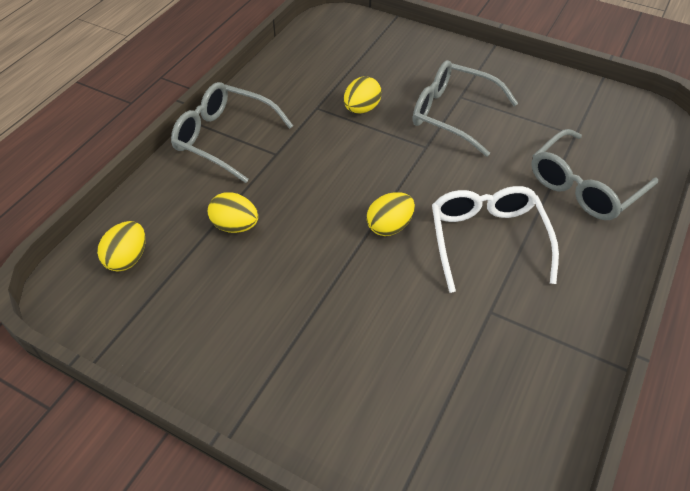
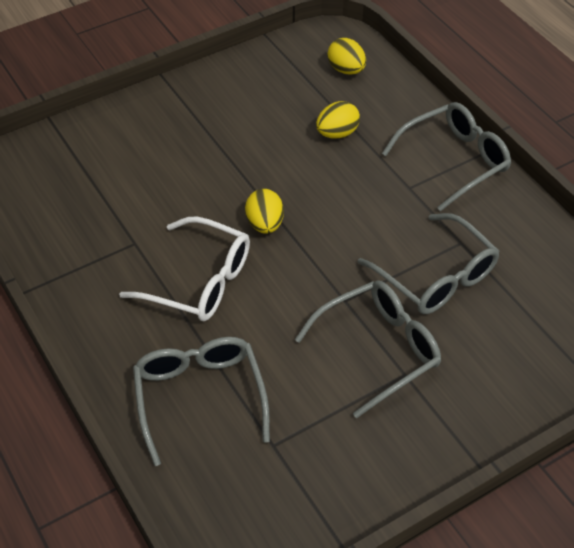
camera: 120 degrees right, 0 degrees up
yellow egg [344,76,382,113] -> grey glasses [358,213,500,314]

